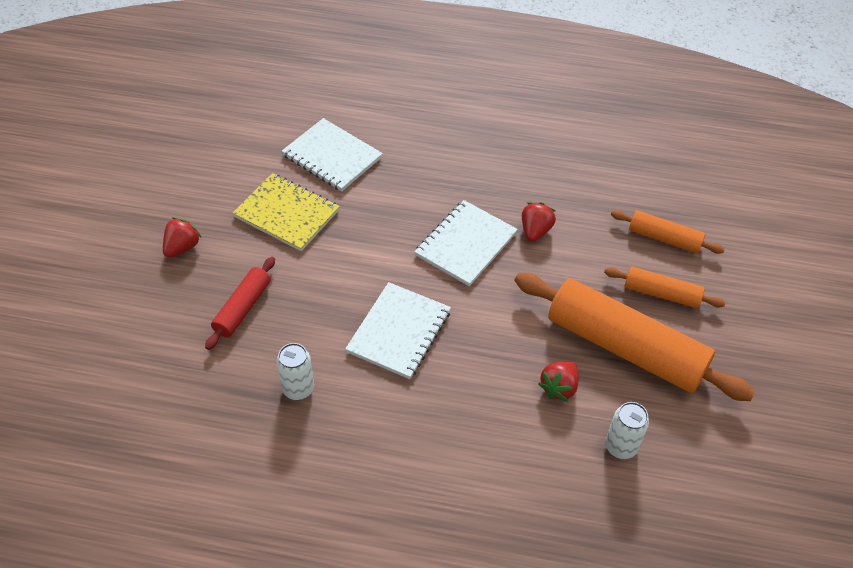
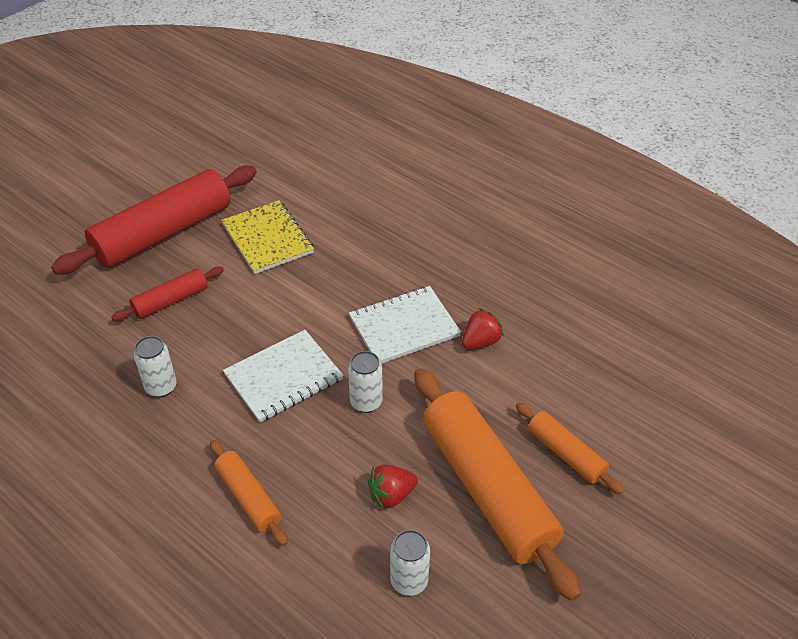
camera: 30 degrees right, 5 degrees down
red strawberry [163,217,201,258] -> red rolling pin [51,166,257,275]
white notebook [282,118,383,191] -> none
orange rolling pin [611,210,725,254] -> orange rolling pin moved to [210,440,288,546]
none -> white can [348,351,383,413]

